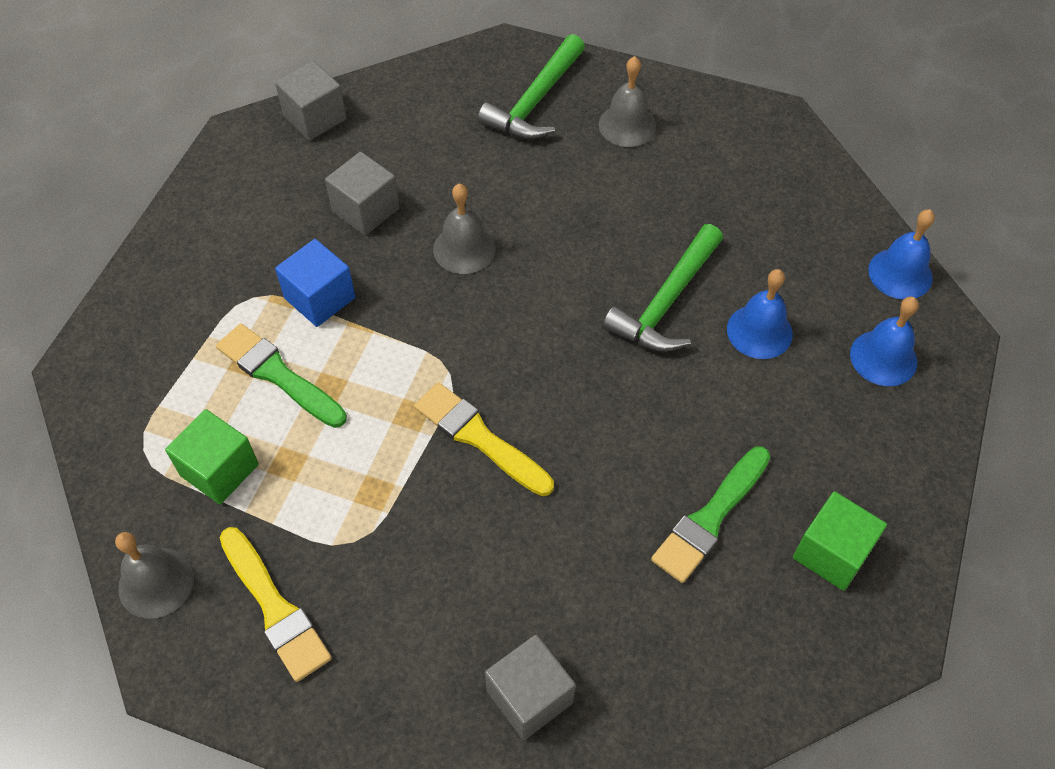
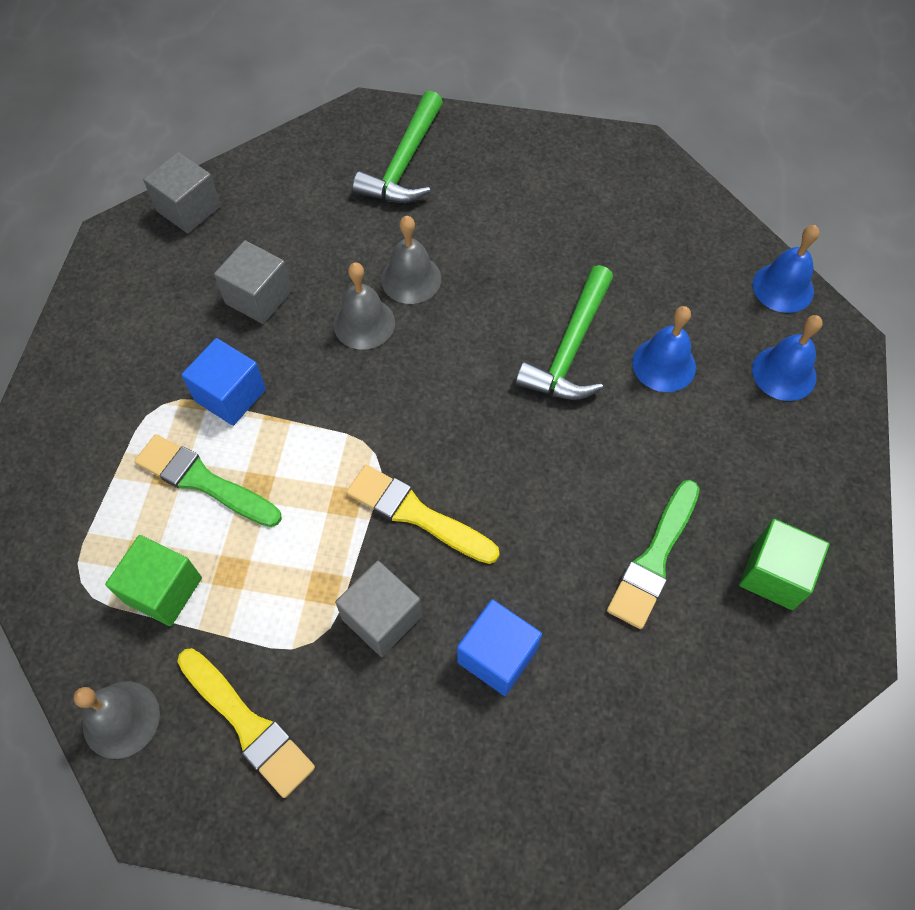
camera: 10 degrees left, 5 degrees up
grey cube [485,635,576,740] -> grey cube moved to [335,561,422,657]
grey bell [599,56,656,147] -> grey bell moved to [381,216,441,304]
none -> blue cube [457,599,542,696]

